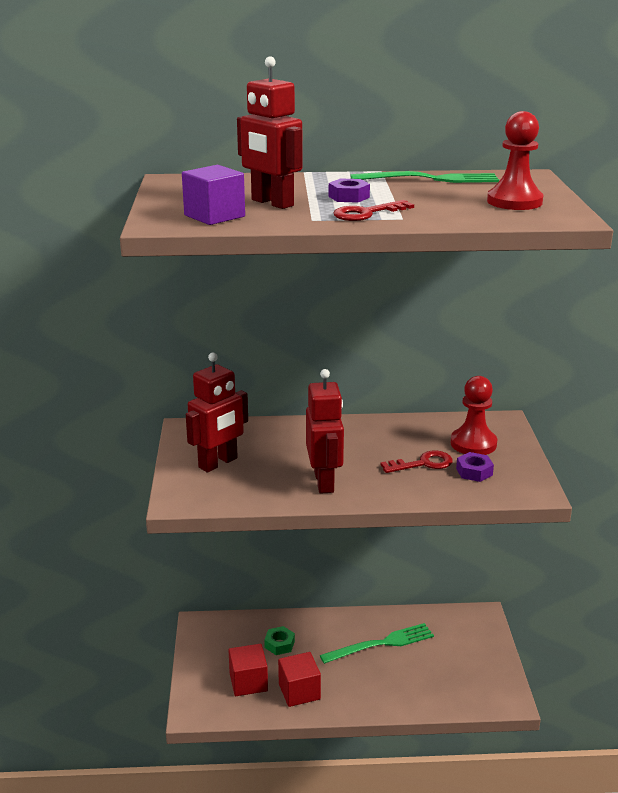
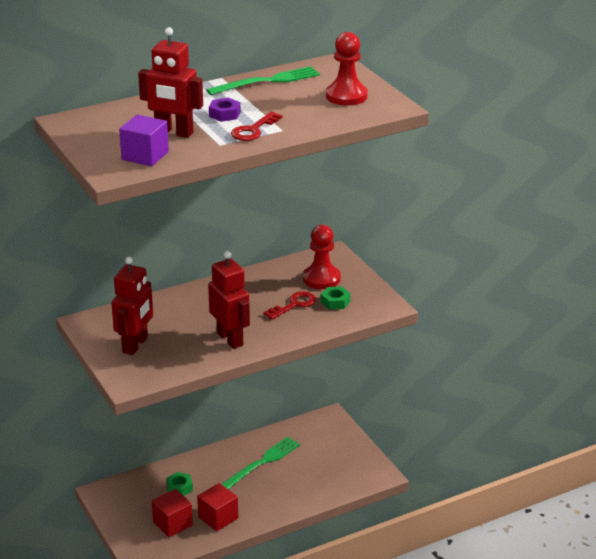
camera: 25 degrees left, 5 degrees up
purple nut [456,452,494,482] -> green nut [321,286,351,310]

